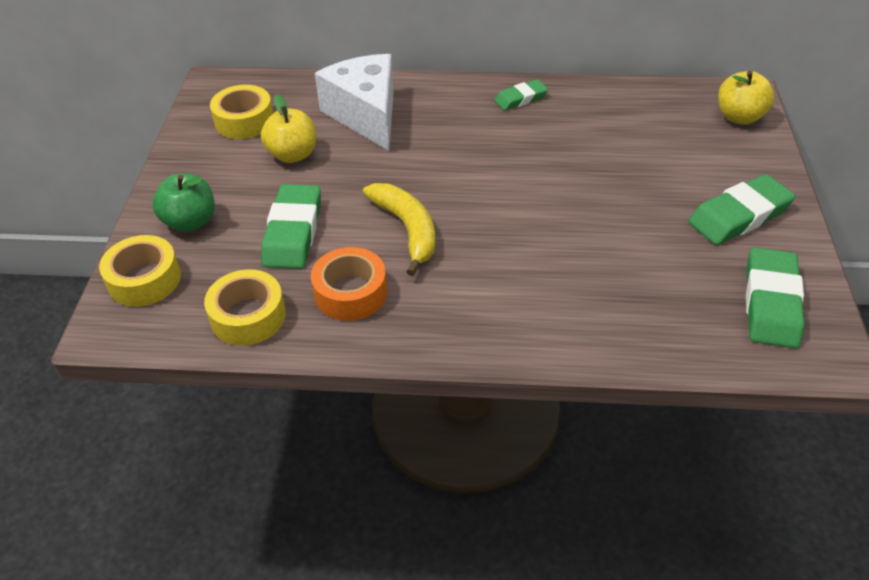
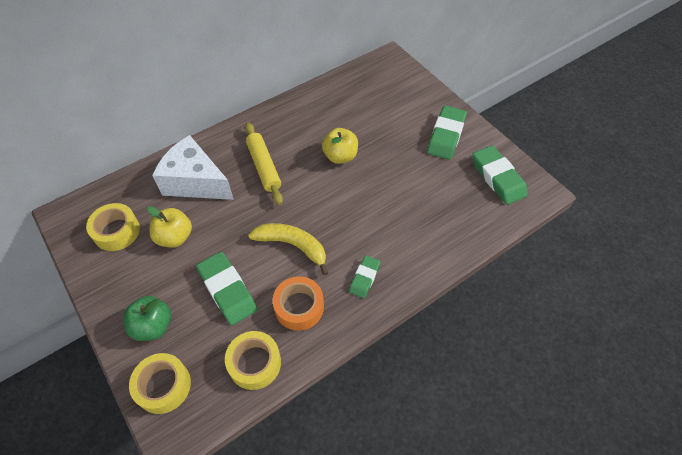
camera: 40 degrees left, 10 degrees up
green eraser [494,79,548,110] -> green eraser moved to [349,255,381,298]
yellow apple [718,71,774,125] -> yellow apple moved to [322,128,358,164]
none -> yellow rolling pin [245,122,283,205]

